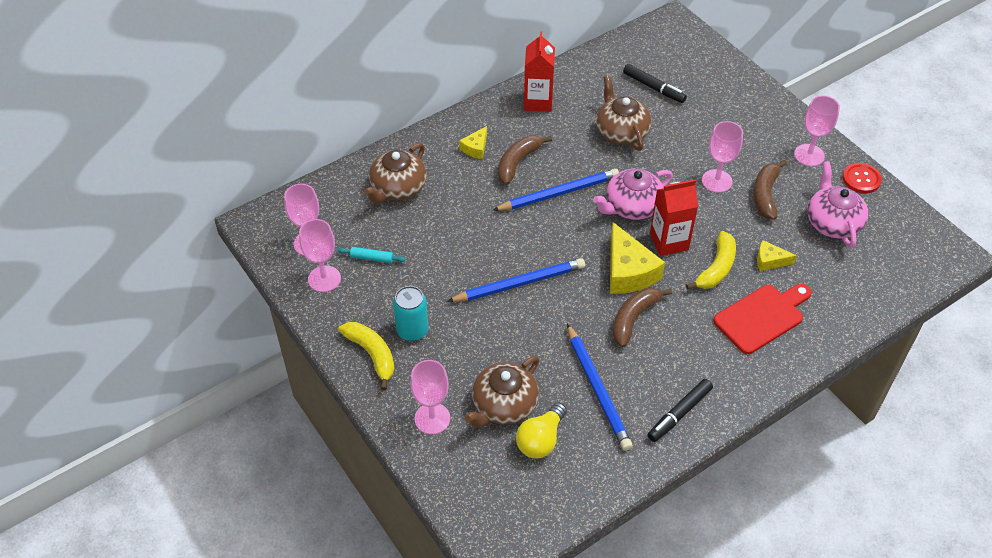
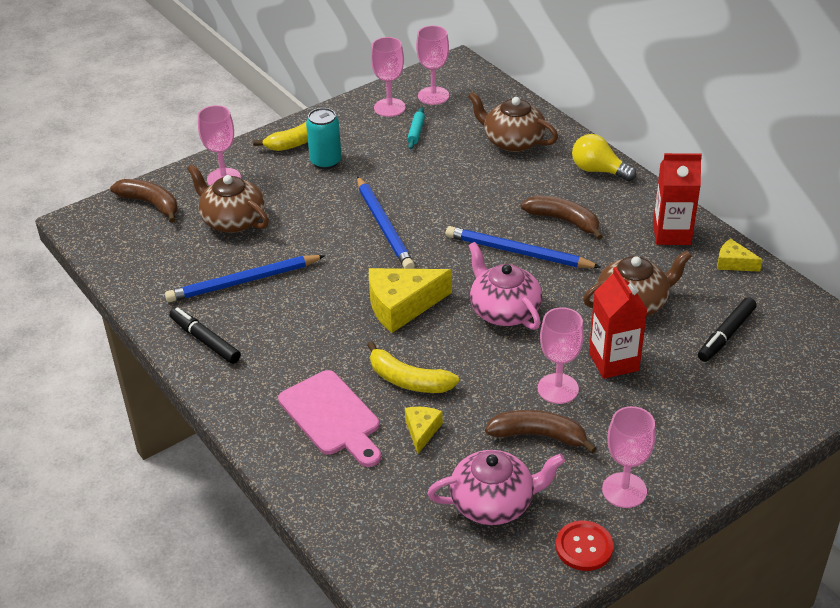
camera: 90 degrees right, 10 degrees down
yellow cheese [459,126,487,159] -> yellow cheese moved to [717,238,763,272]
blue pencil [492,169,619,211] -> blue pencil turned 135 degrees clockwise [446,226,601,268]
yellow light bulb [516,402,567,459] -> yellow light bulb moved to [572,134,637,181]
brown banana [612,288,672,347] -> brown banana moved to [110,179,178,223]
red carton [650,179,698,256] -> red carton moved to [589,267,647,379]
red cutting board [713,284,812,354] -> pink cutting board [278,370,381,467]

